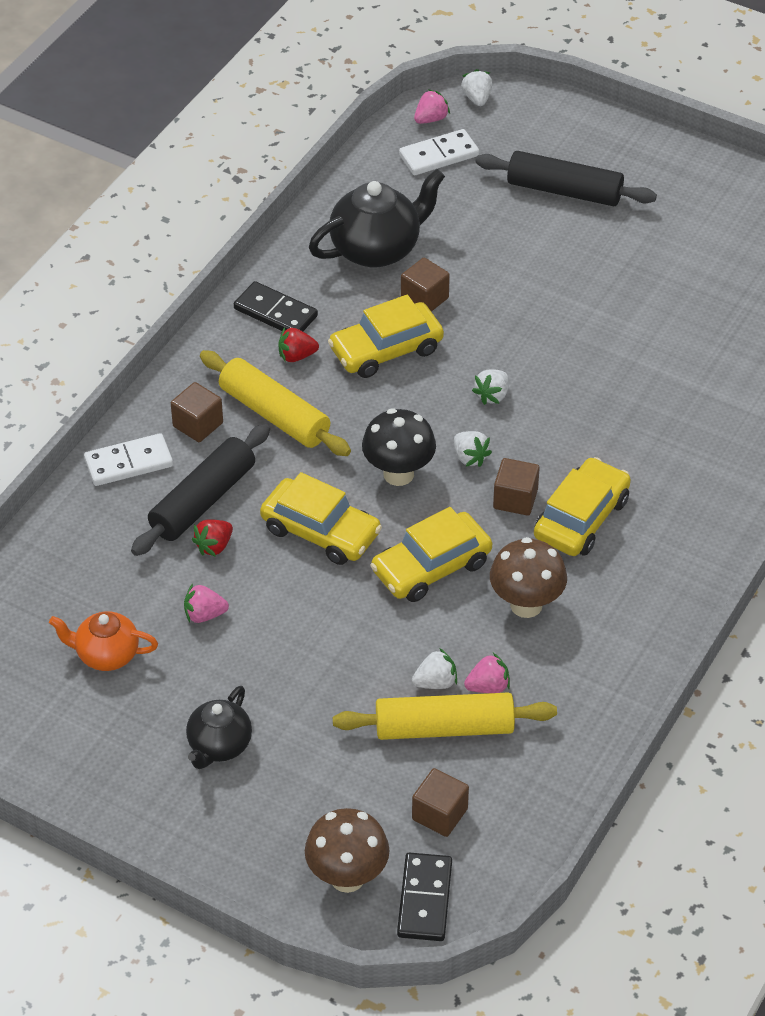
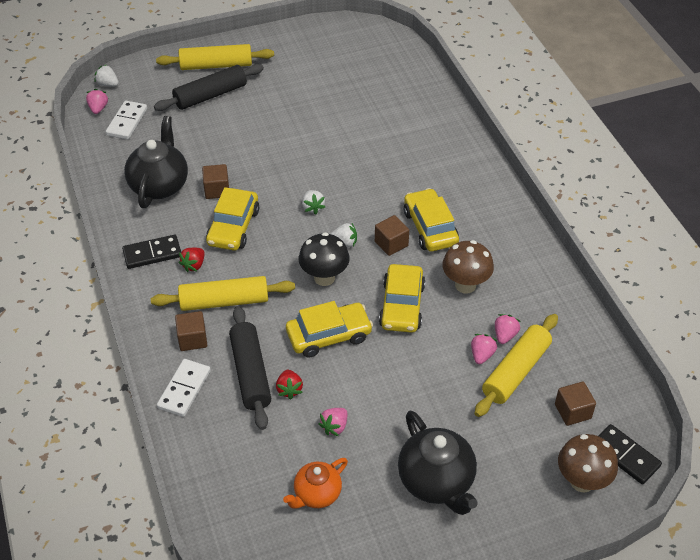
camera: 50 degrees left, 0 degrees up
black teapot [186,686,252,769] -> black teapot [398,410,478,515], size x1.63
white strawberry [412,649,457,689] -> pink strawberry [471,334,497,364]
none -> yellow rolling pin [156,44,274,70]

